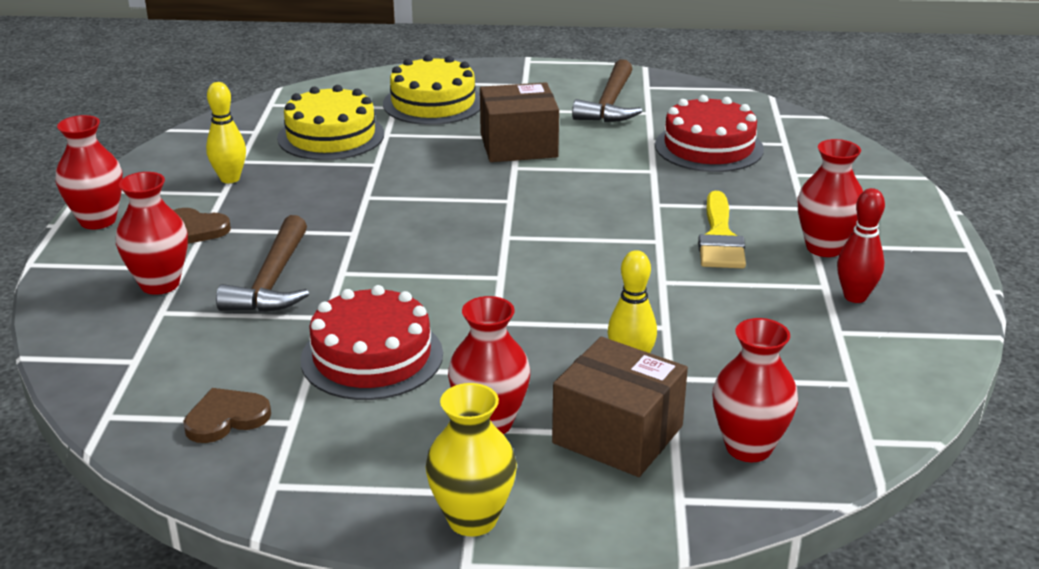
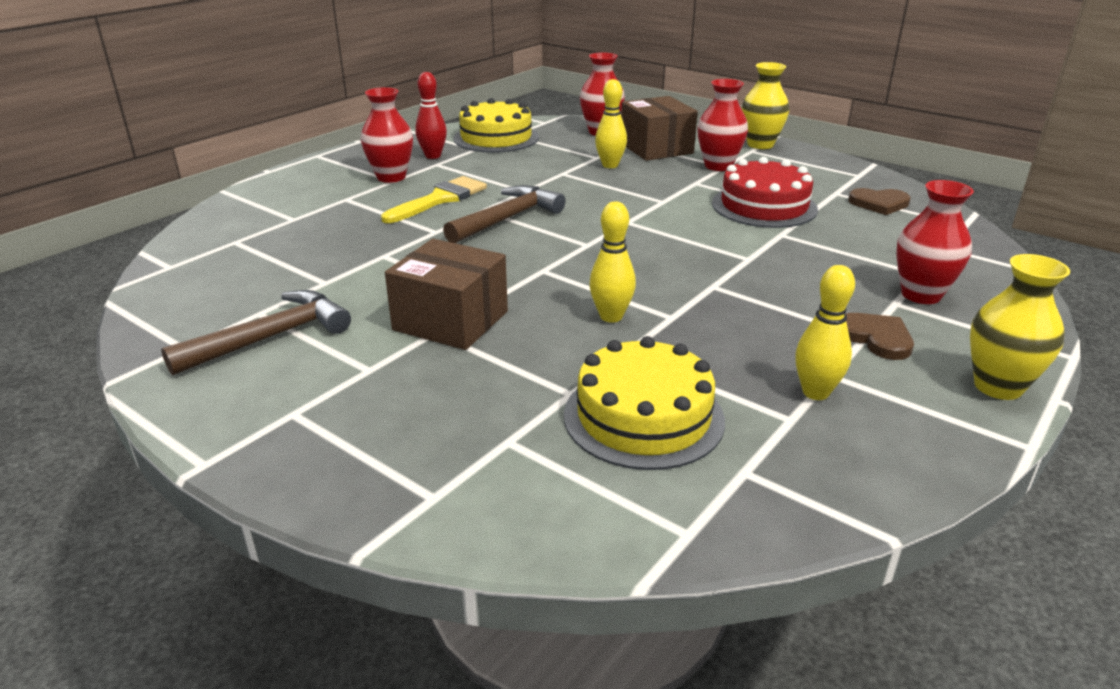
camera: 145 degrees left, 0 degrees up
red vase [56,115,123,229] -> yellow vase [970,254,1070,400]
brown hammer [216,215,309,312] -> brown hammer moved to [443,185,565,243]
yellow cake [383,55,480,125] -> yellow cake moved to [453,98,539,153]
red cake [655,95,764,172] -> none
none -> yellow bowling pin [589,202,636,323]

